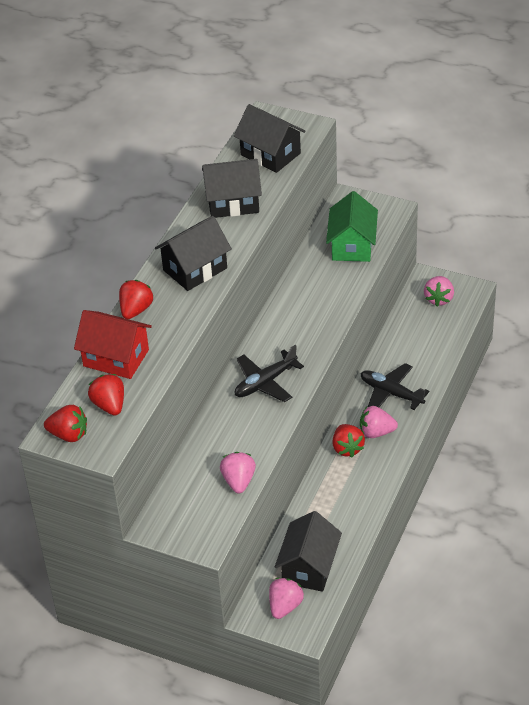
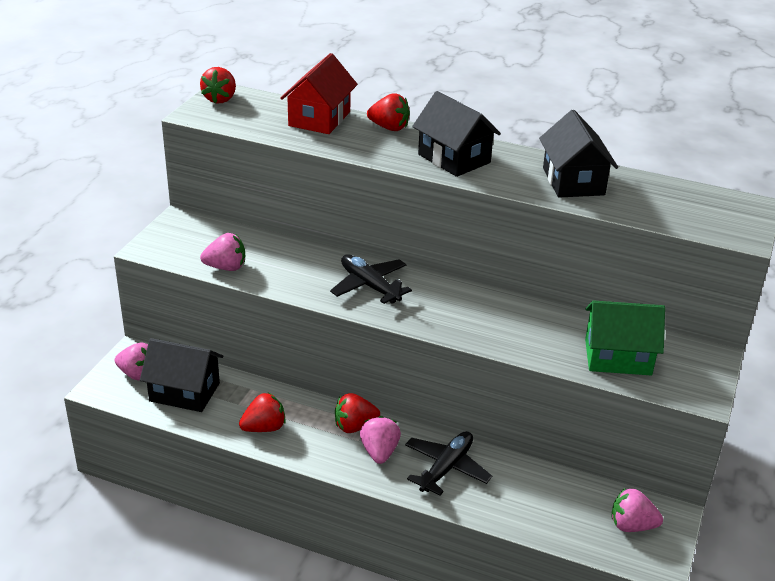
camera: 85 degrees right, 10 degrees down
red strawberry [88,374,124,415] -> red strawberry moved to [239,393,286,432]
black house [234,104,306,173] -> none

